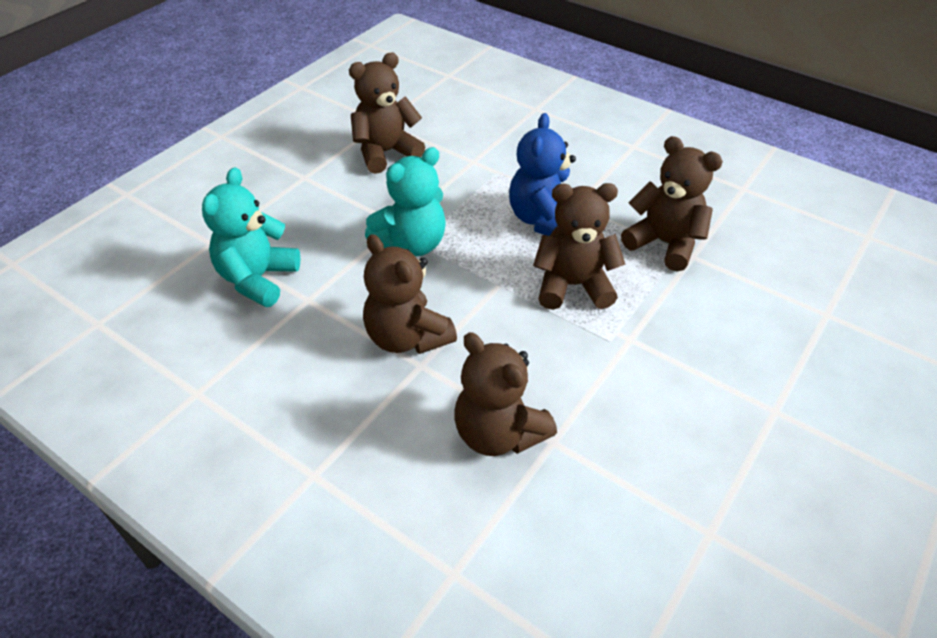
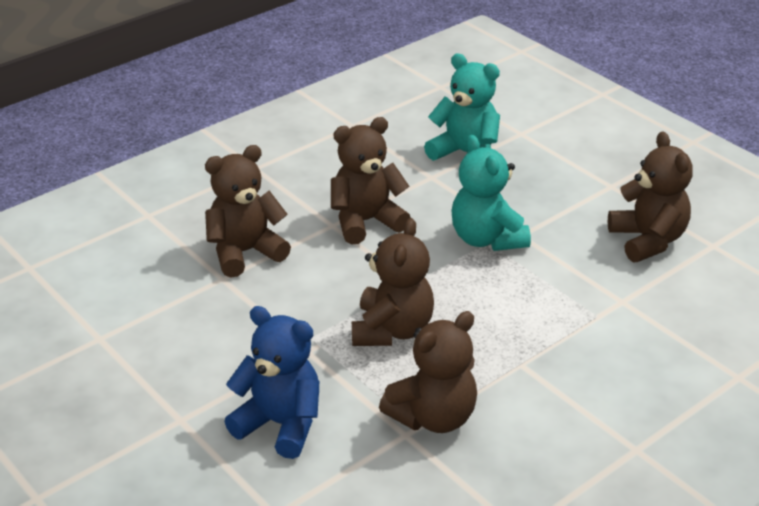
camera: 105 degrees right, 10 degrees down
blue teddy bear [509,113,576,236] -> blue teddy bear moved to [224,306,319,459]

